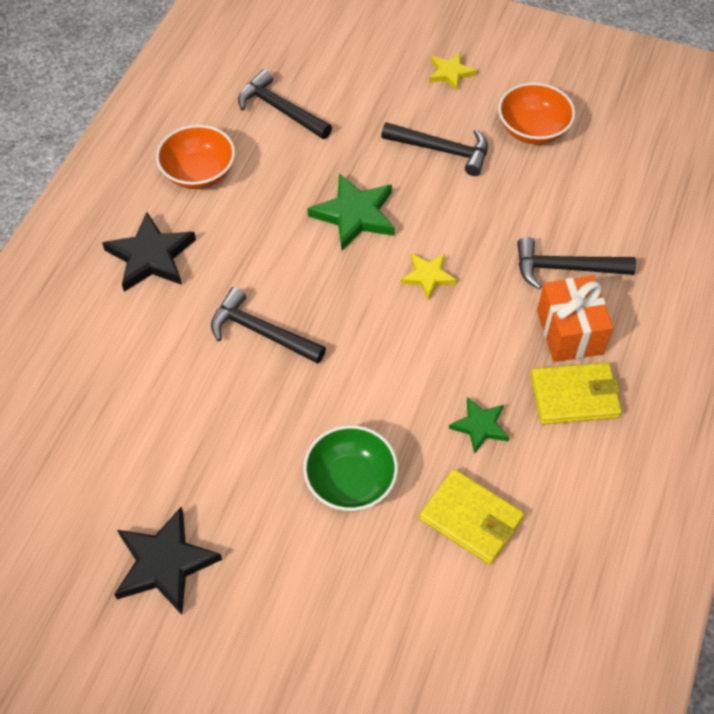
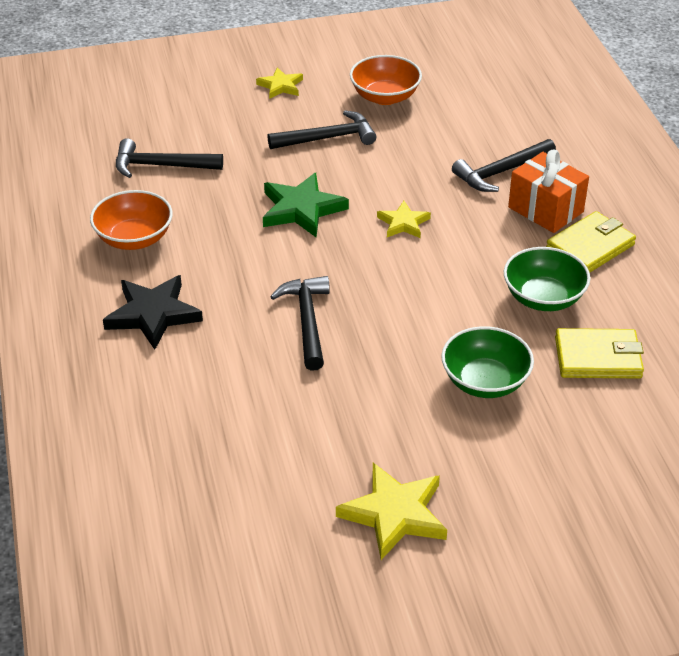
camera: 35 degrees left, 15 degrees down
black star [114,507,222,615] -> yellow star [336,463,447,560]
black hammer [211,287,326,364] -> black hammer turned 90 degrees clockwise [270,276,330,371]
green star [449,397,509,454] -> green bowl [504,247,590,311]

